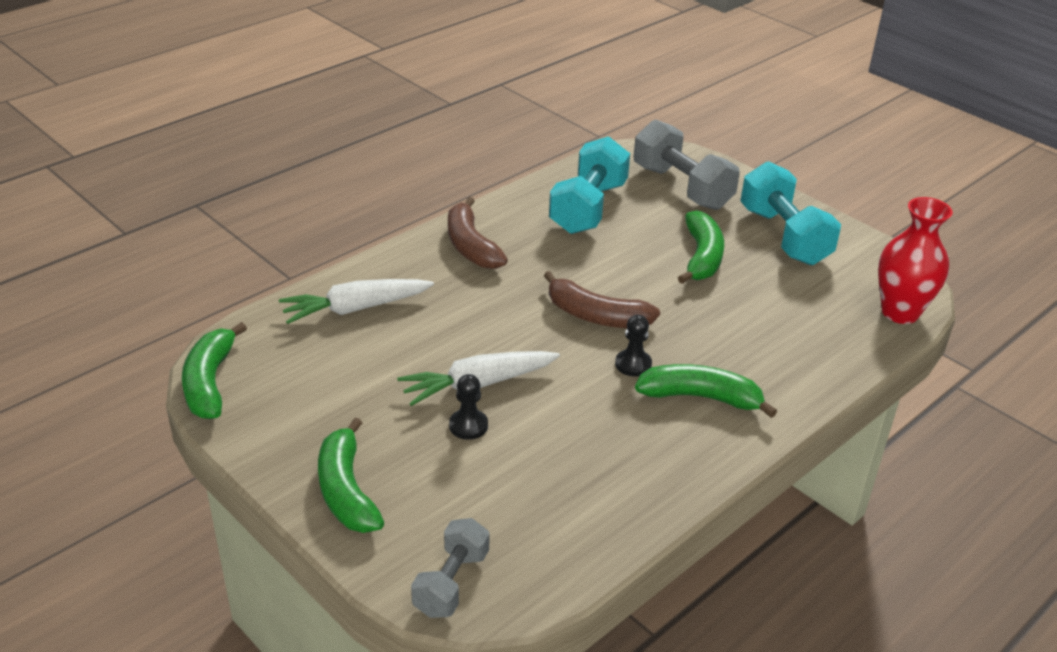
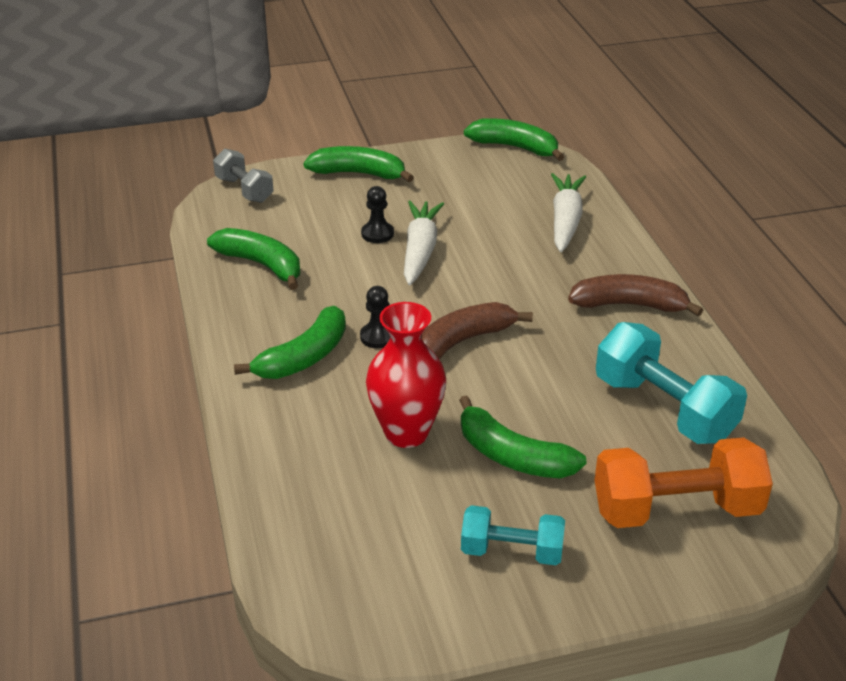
camera: 120 degrees right, 0 degrees up
grey dumbbell [634,119,740,210] -> orange dumbbell [594,437,773,528]
turquoise dumbbell [740,161,841,265] -> turquoise dumbbell [461,505,565,565], size x0.60
red vase [878,197,953,324] -> red vase moved to [366,302,446,448]
none -> green banana [207,228,300,290]

